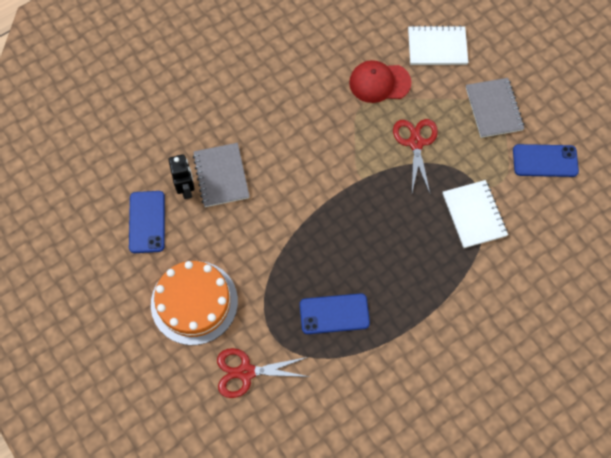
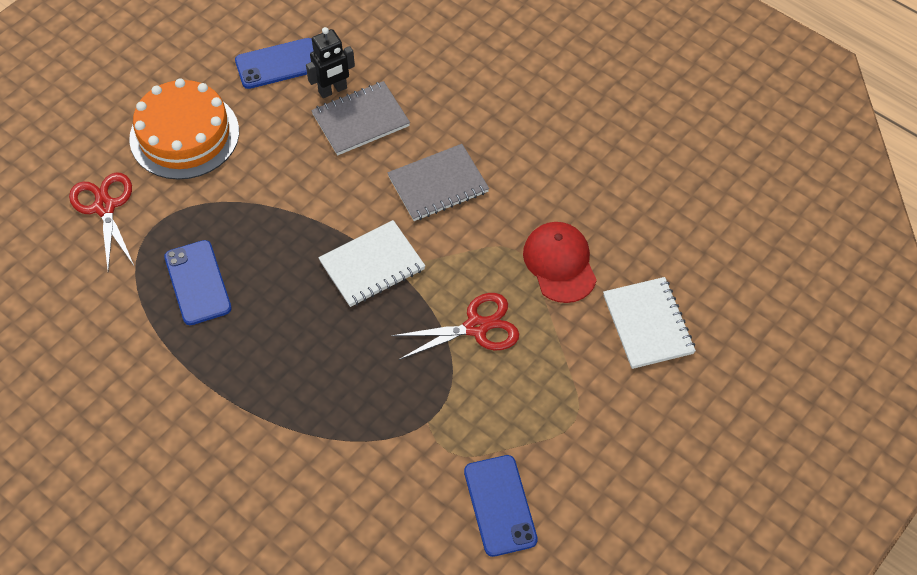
camera: 75 degrees right, 10 degrees down
white notebook [443,180,508,248] -> white notebook moved to [318,220,425,307]
grey notebook [466,78,524,138] -> grey notebook moved to [388,144,489,221]

